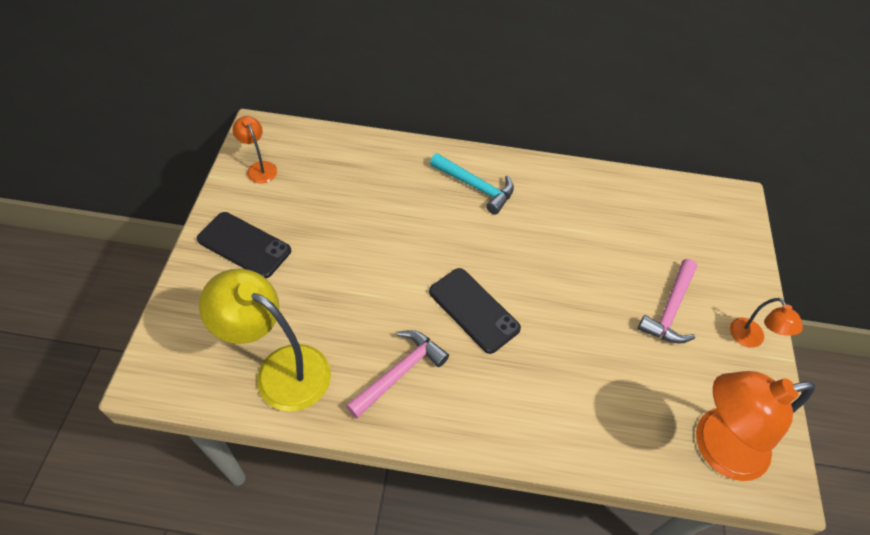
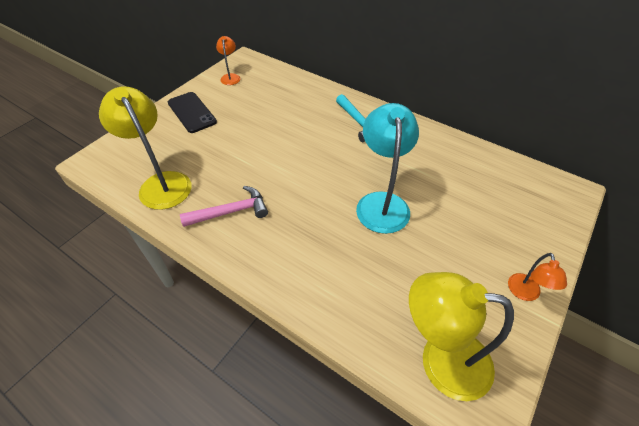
camera: 30 degrees right, 5 degrees down
black phone [429,268,521,354] -> none
pink hammer [638,259,697,344] -> none
orange lamp [696,371,815,481] -> yellow lamp [409,272,514,401]
none -> turquoise lamp [356,103,419,234]

